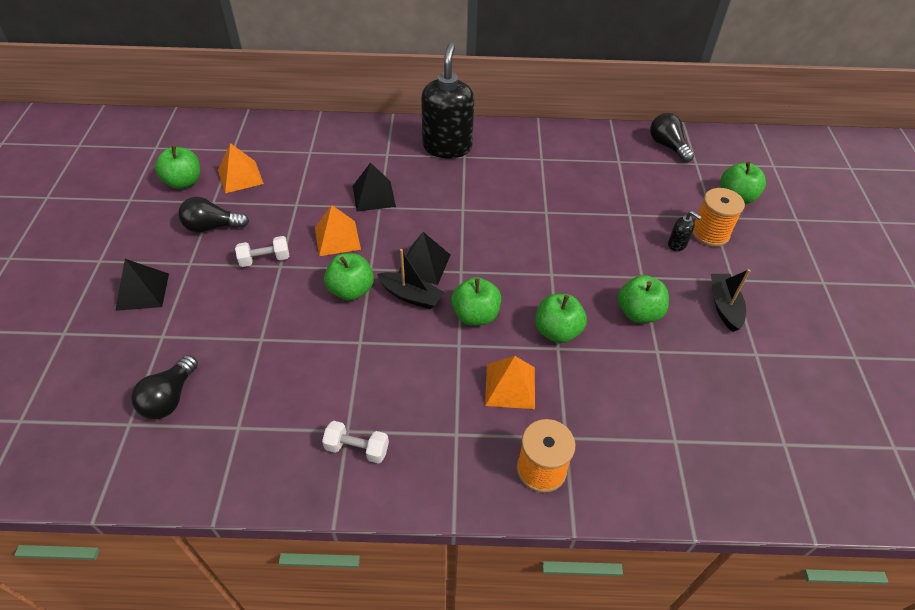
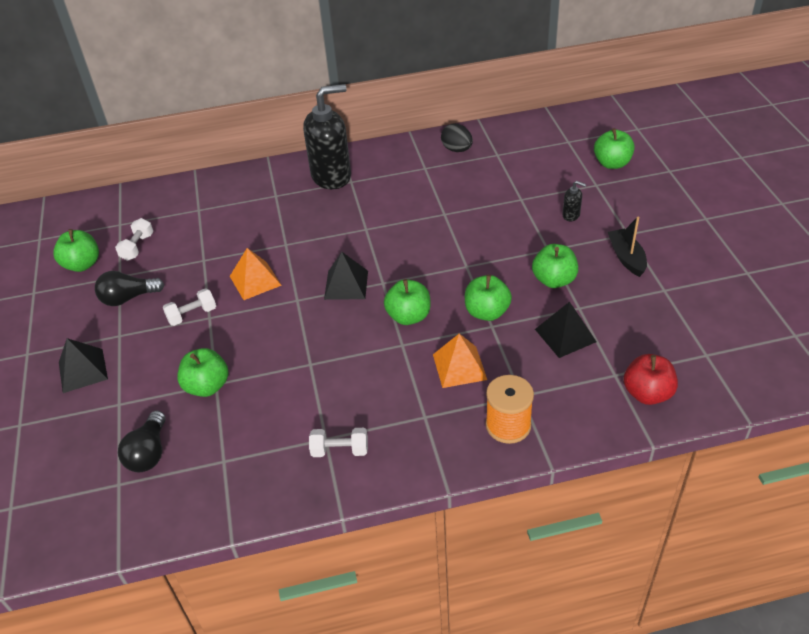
camera: 10 degrees left, 5 degrees down
orange pyramid [218,143,264,193] -> white dumbbell [115,218,153,261]
green apple [324,253,374,301] -> green apple moved to [177,348,228,397]
black pyramid [353,162,396,212] -> black pyramid moved to [535,301,597,358]
black boat [377,249,444,309] -> none
black soap dispenser [421,43,474,159] -> black soap dispenser turned 75 degrees clockwise [303,84,351,189]
black light bulb [650,113,694,162] -> none
orange spool [692,188,745,247] -> none
none -> black egg [441,124,473,152]
none -> red apple [623,354,678,405]

